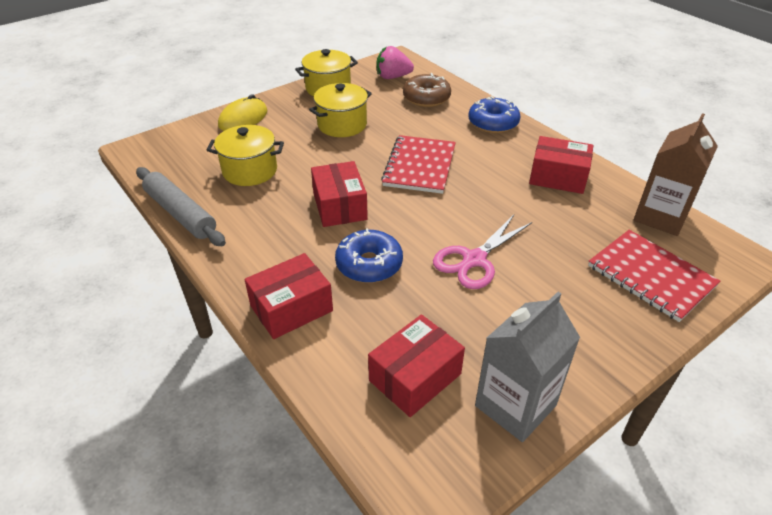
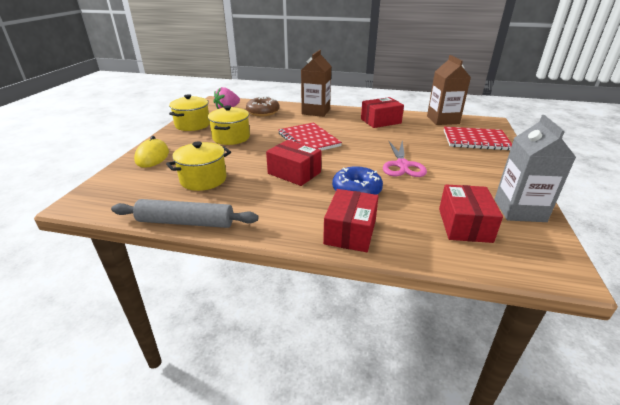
camera: 40 degrees left, 10 degrees down
blue donut [469,96,521,133] -> brown carton [301,50,331,117]

